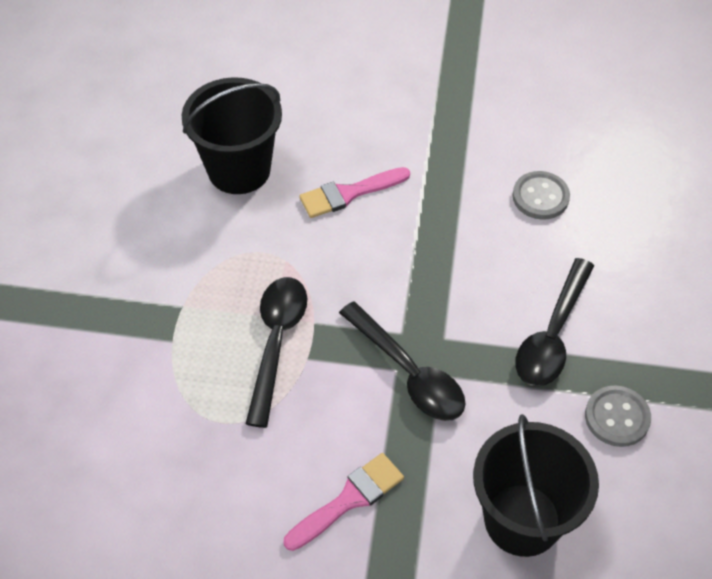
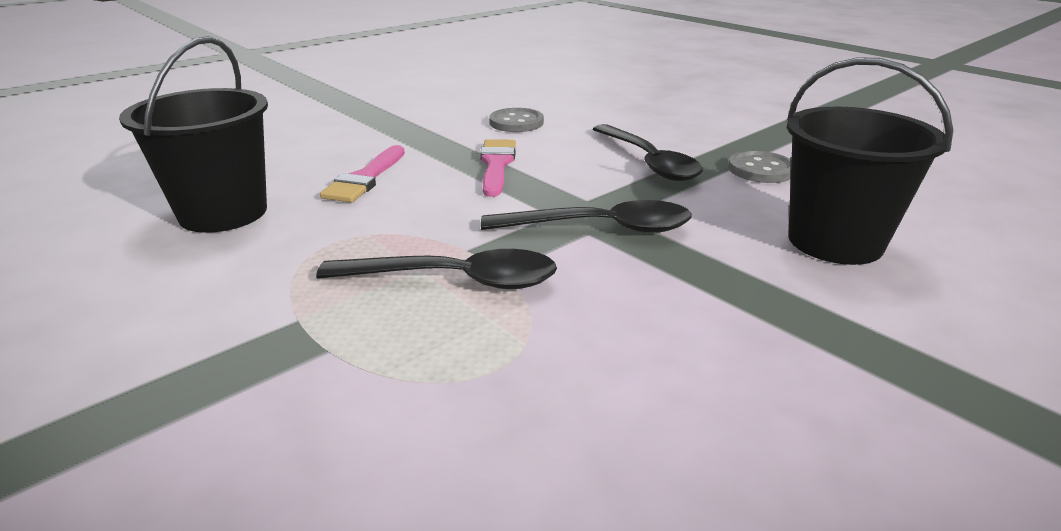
camera: 50 degrees left, 25 degrees down
black spoon [245,277,307,428] -> black spoon turned 135 degrees clockwise [316,249,557,289]
pink brush [284,453,404,551] -> pink brush moved to [480,139,516,197]

